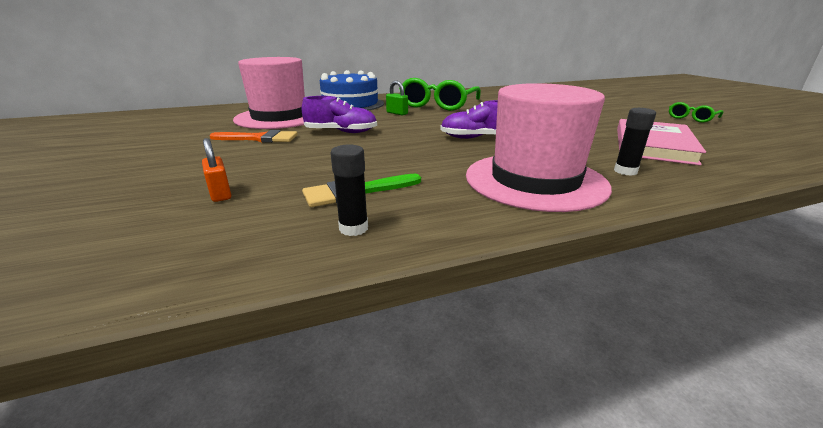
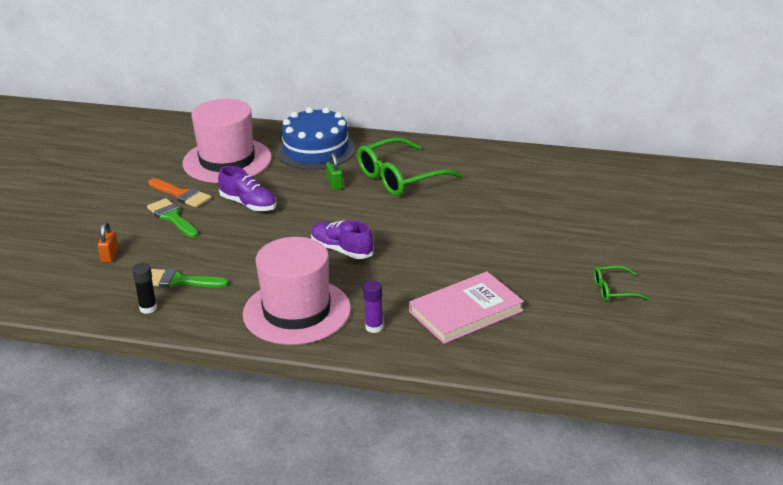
camera: 35 degrees right, 5 degrees up
black glue stick [614,108,656,176] -> purple glue stick [363,281,383,333]
none -> green brush [147,198,199,238]

